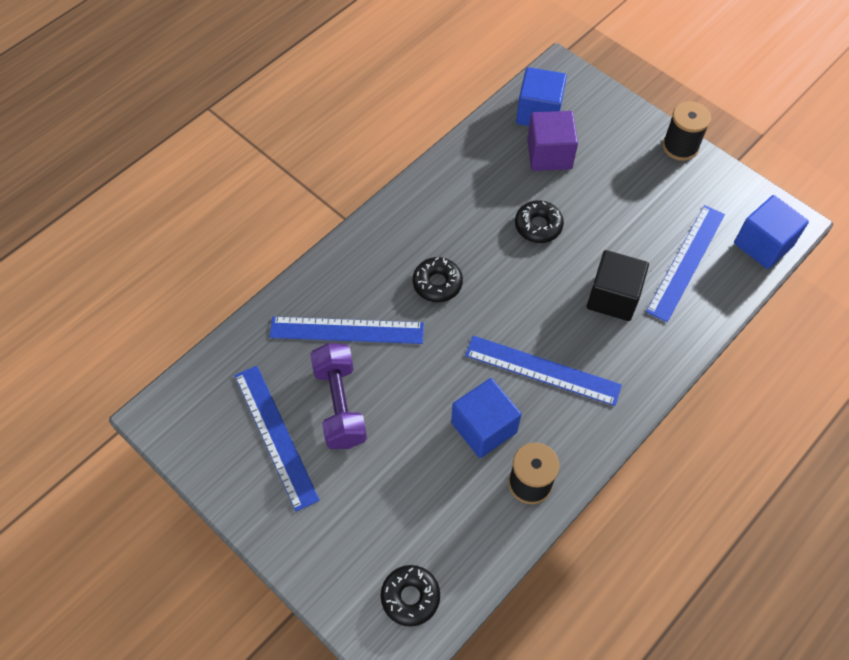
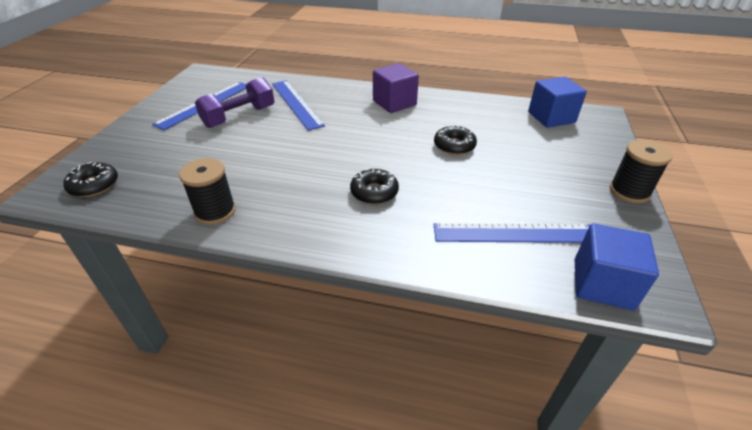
camera: 60 degrees right, 20 degrees down
black donut [413,257,463,302] -> black donut moved to [350,169,399,204]
blue cube [451,378,522,458] -> none
blue ruler [465,336,622,406] -> none
purple cube [527,111,578,171] -> purple cube moved to [373,63,419,113]
black cube [587,250,649,321] -> none

